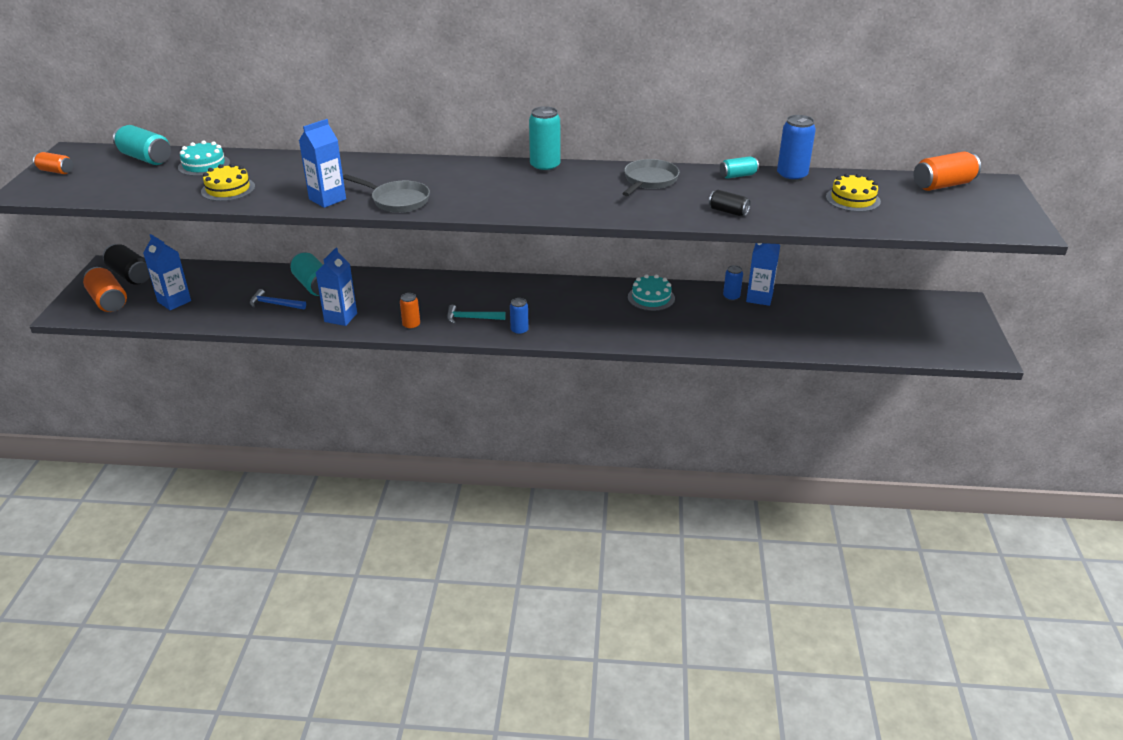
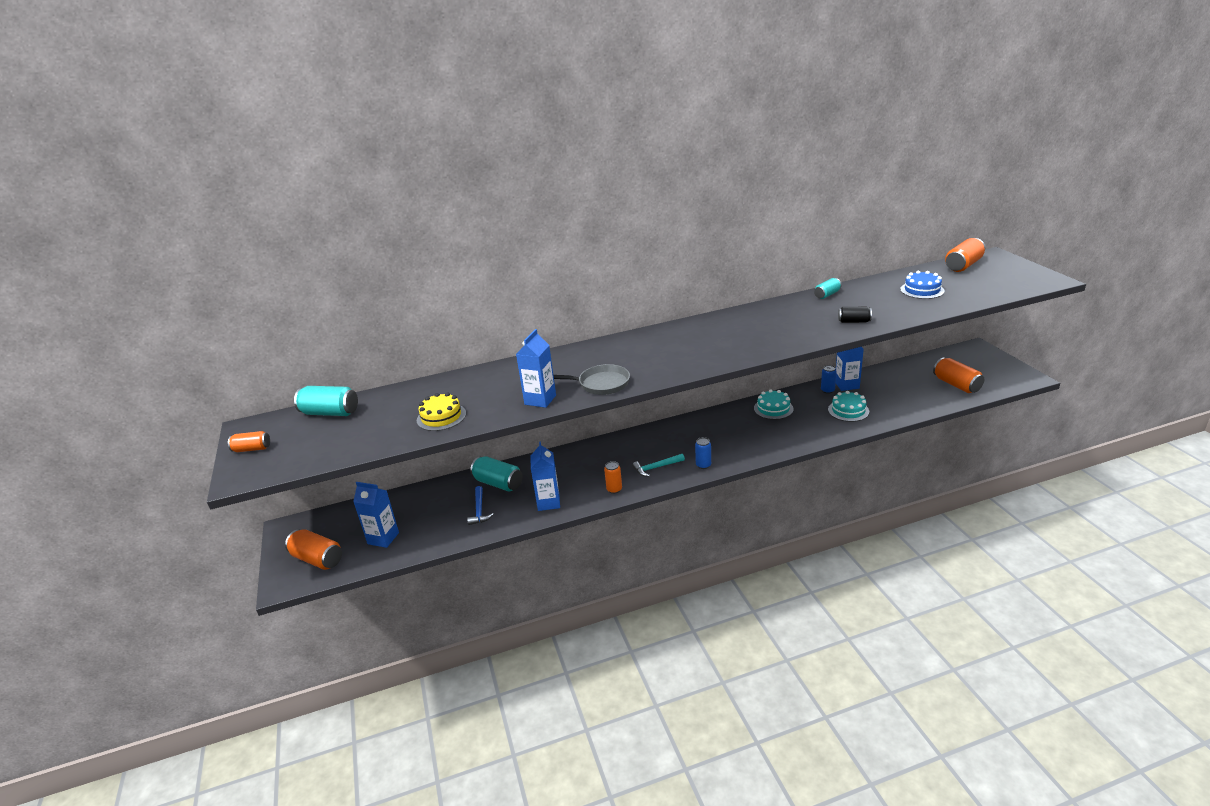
camera: 20 degrees left, 5 degrees down
black can [103,244,150,285] -> none
turquoise cake [178,141,230,176] -> turquoise cake moved to [828,391,869,422]
blue hammer [250,289,306,309] -> blue hammer turned 90 degrees counterclockwise [467,486,494,525]
turquoise can [529,106,560,172] -> none
grey pan [622,159,680,196] -> none
blue can [777,115,816,182] -> none
yellow cake [826,173,881,212] -> blue cake [900,271,945,299]
none -> orange can [933,357,984,393]

